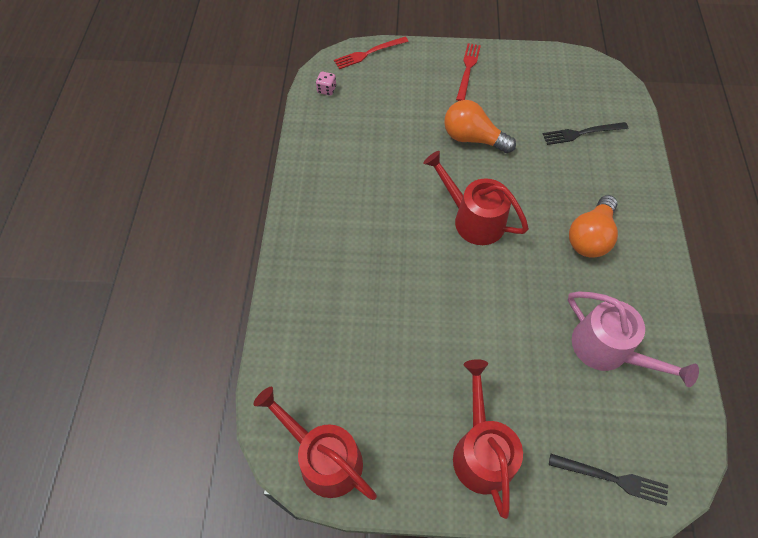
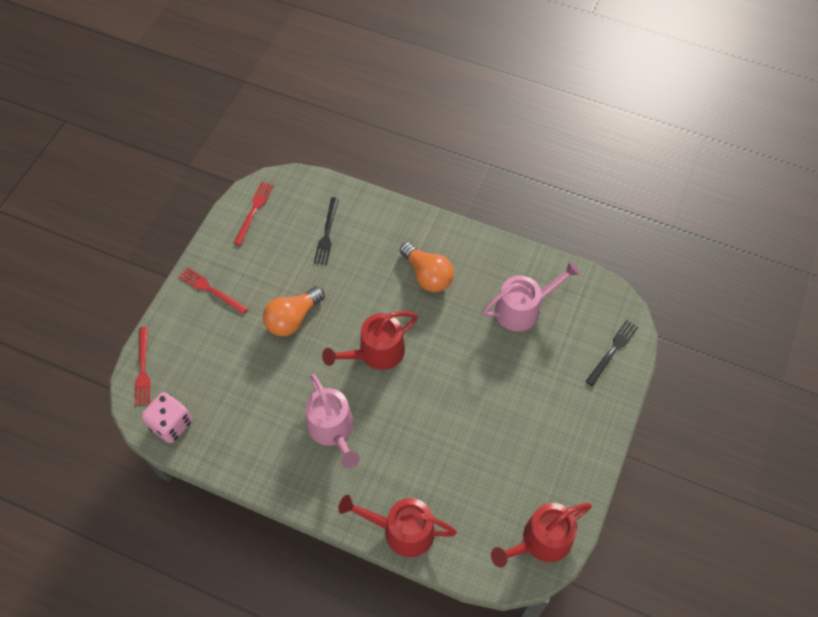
camera: 70 degrees left, 0 degrees up
pink dice [316,72,336,96] -> pink dice [141,392,192,443], size x1.98
red watering can [453,359,523,519] -> red watering can moved to [338,495,457,557]
none -> red fork [234,182,274,246]
none -> pink watering can [305,374,360,468]

